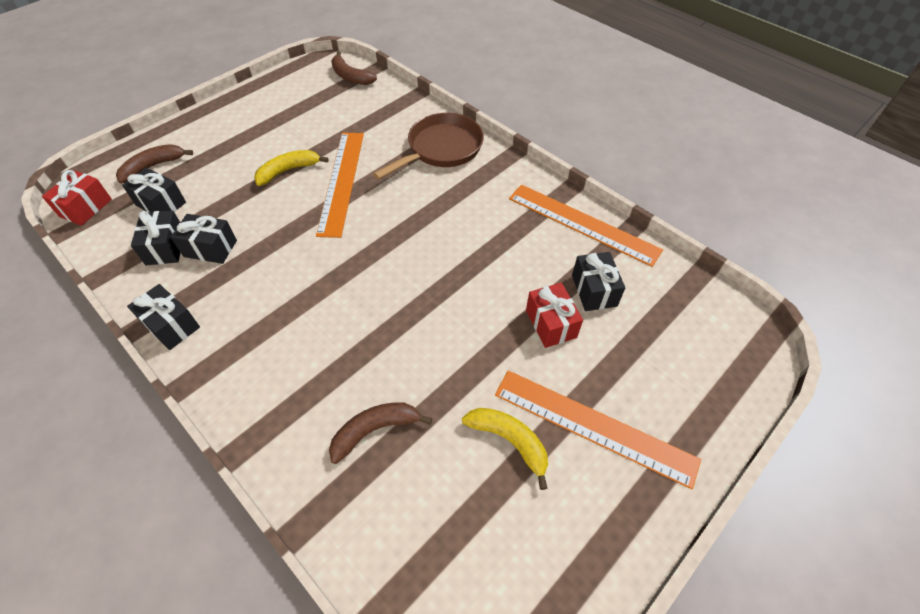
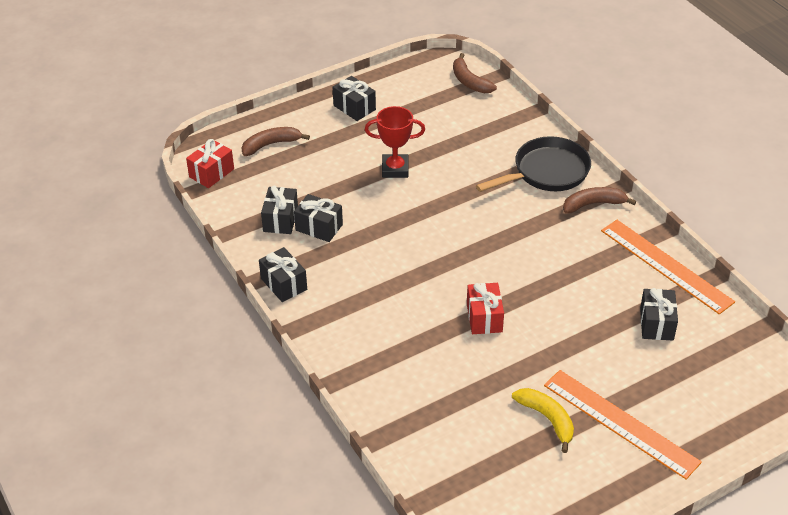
camera: 15 degrees right, 10 degrees down
black gift [122,167,186,212] -> black gift moved to [333,76,376,121]
yellow banana [254,150,329,186] -> red trophy [365,106,425,178]
orange ruler [316,133,364,238] -> none
brown banana [329,403,432,464] -> brown banana moved to [563,187,636,214]
brown pan [373,113,484,179] -> black pan [476,136,591,192]
red gift [526,283,583,348] -> red gift moved to [467,283,504,334]

